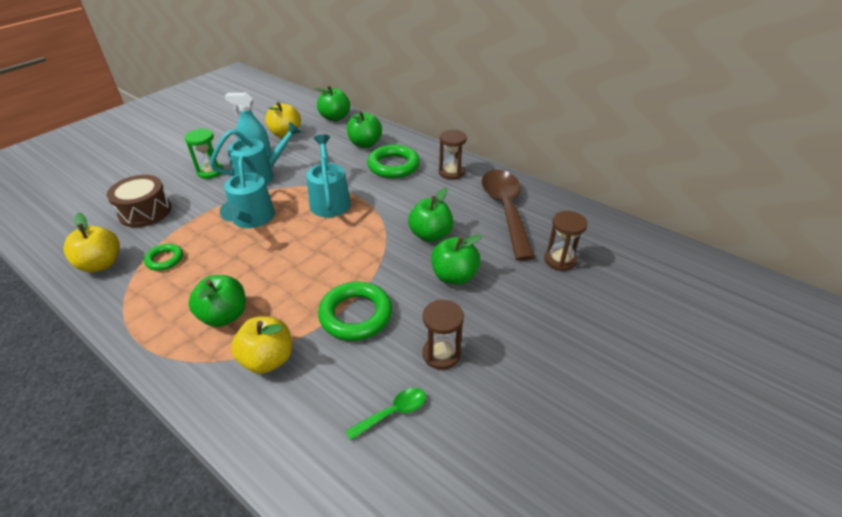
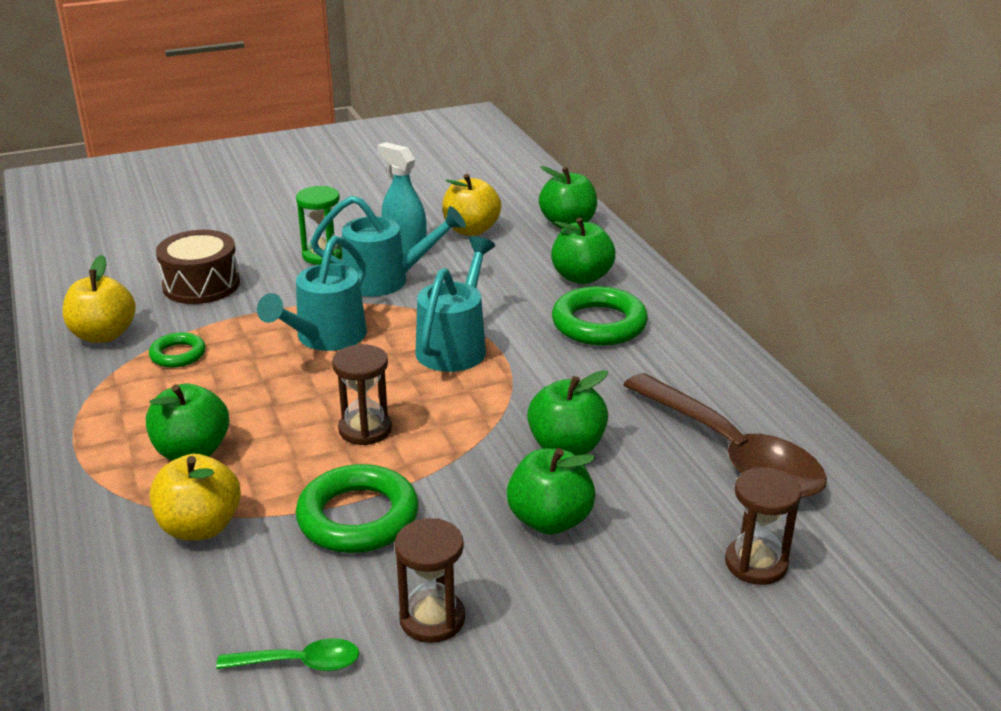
camera: 30 degrees right, 10 degrees down
brown hourglass [439,130,467,180] -> brown hourglass moved to [332,344,392,445]
brown spoon [482,170,535,261] -> brown spoon turned 120 degrees clockwise [623,373,827,498]

